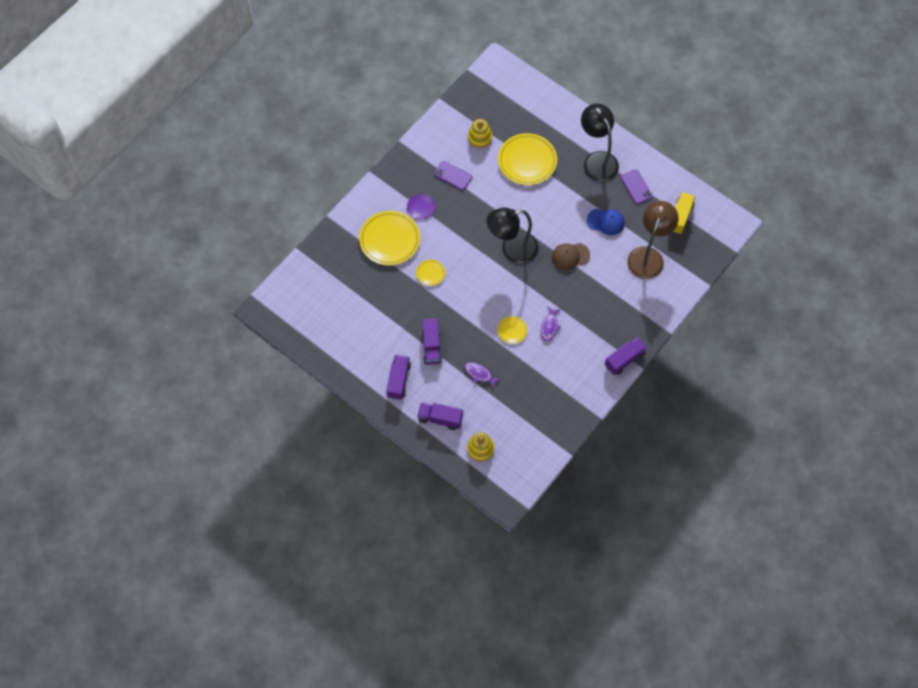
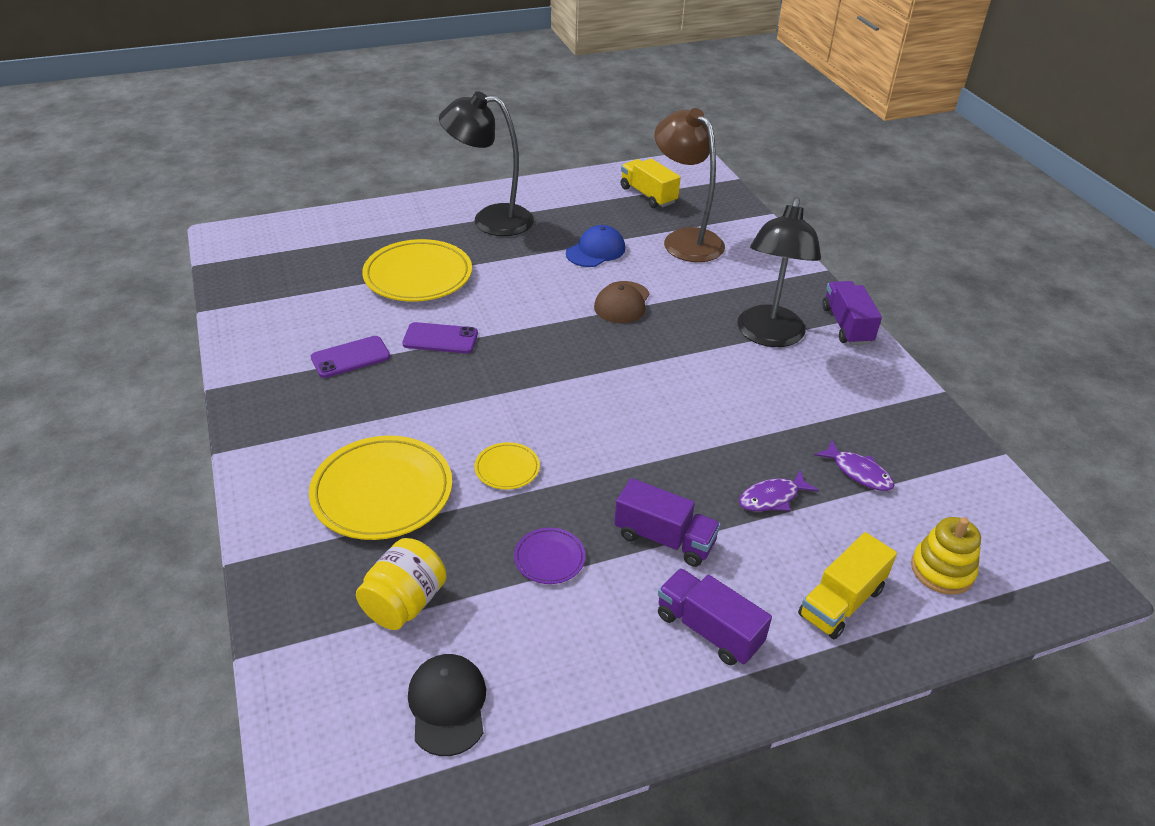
camera: 60 degrees left, 25 degrees down
purple plate [407,194,436,219] -> purple plate moved to [514,528,586,584]
purple truck [417,402,463,430] -> yellow truck [798,532,897,640]
yellow stacking toy [468,119,492,148] -> none
black lamp [487,208,539,264] -> black lamp moved to [738,197,821,347]
yellow plate [498,316,527,344] -> none
purple fish [541,306,561,341] -> purple fish moved to [815,440,894,491]
purple phone [621,169,653,204] -> purple phone moved to [403,322,478,353]
none -> yellow jar [356,538,447,630]
none -> black cap [408,654,486,756]

